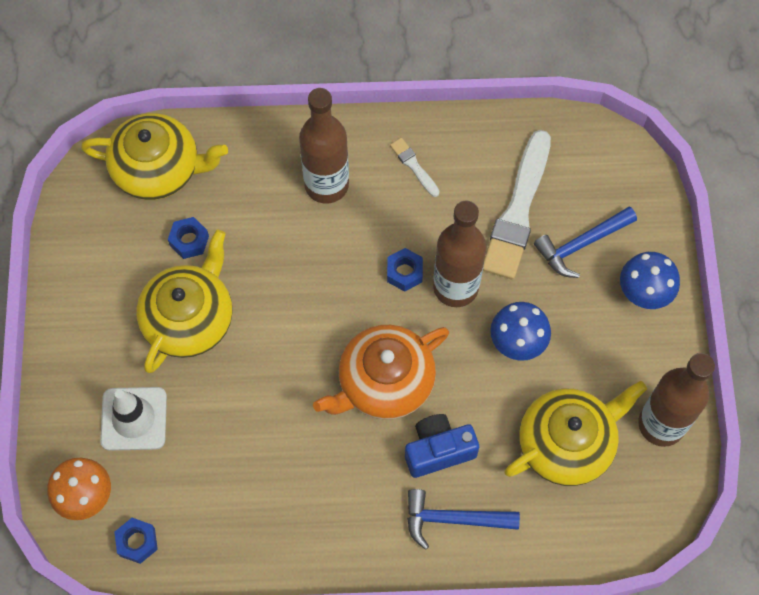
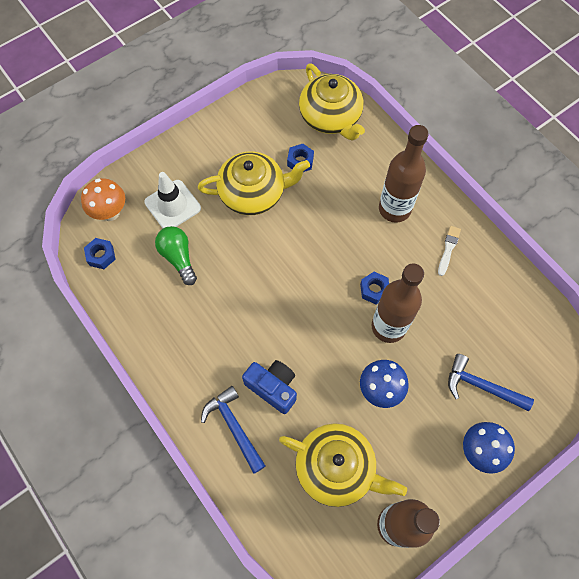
camera: 55 degrees right, 0 degrees up
orange teapot [313,325,449,419] -> none
white brush [483,130,551,280] -> none
none -> green light bulb [155,226,197,285]

